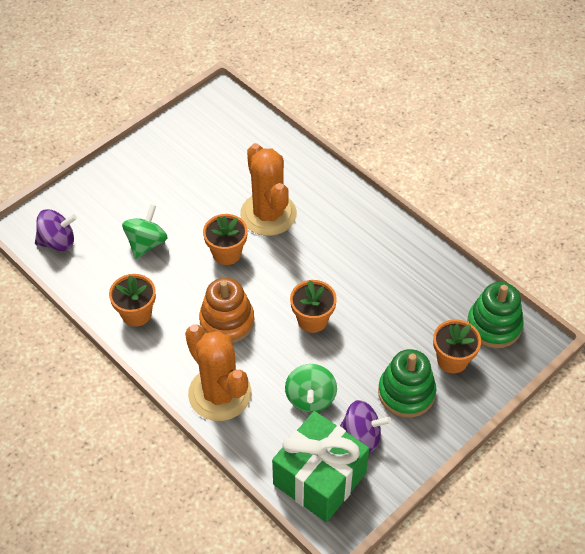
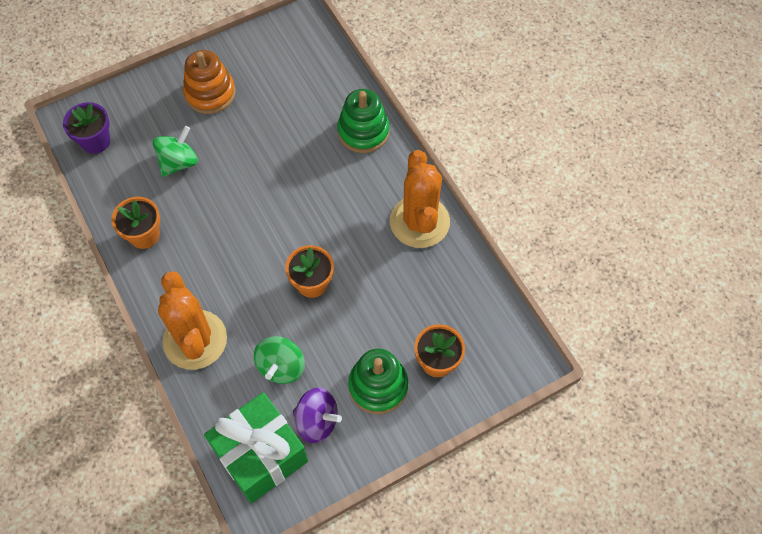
camera: 15 degrees right, 10 degrees up
purple spinning top [35,209,77,251] -> purple flower pot [63,102,110,154]
orange stacking toy [199,278,254,343] -> orange stacking toy moved to [183,50,236,114]
orange flower pot [203,214,248,265] -> none
orange cactus [240,143,297,236] -> orange cactus moved to [390,150,450,248]
green stacking toy [467,282,524,348] -> green stacking toy moved to [337,89,390,153]

